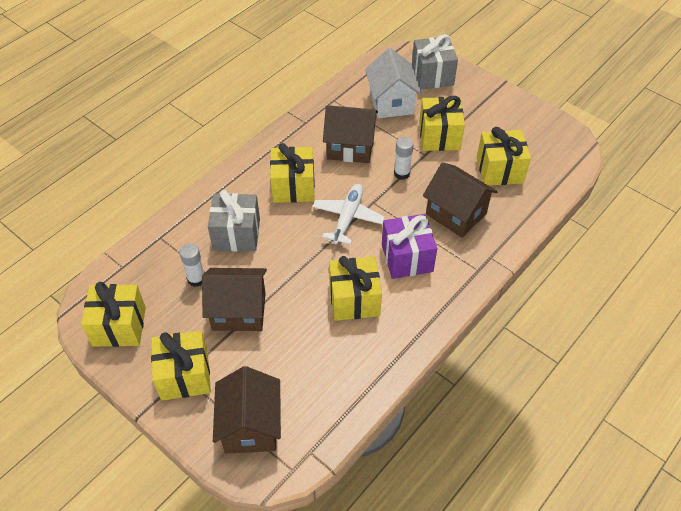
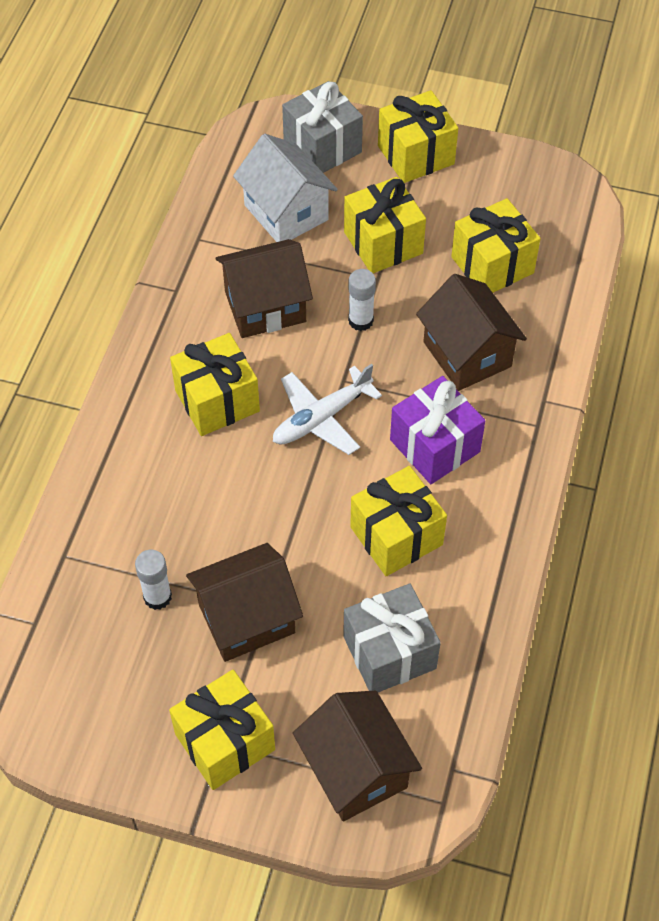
camera: 25 degrees left, 5 degrees up
yellow gift [81,282,146,347] -> yellow gift moved to [378,90,458,183]
grey gift [208,190,260,252] -> grey gift moved to [343,583,441,692]
white plane [313,184,385,245] -> white plane turned 120 degrees counterclockwise [273,364,382,455]
brown house [423,162,497,238] -> brown house turned 45 degrees clockwise [416,274,527,391]

